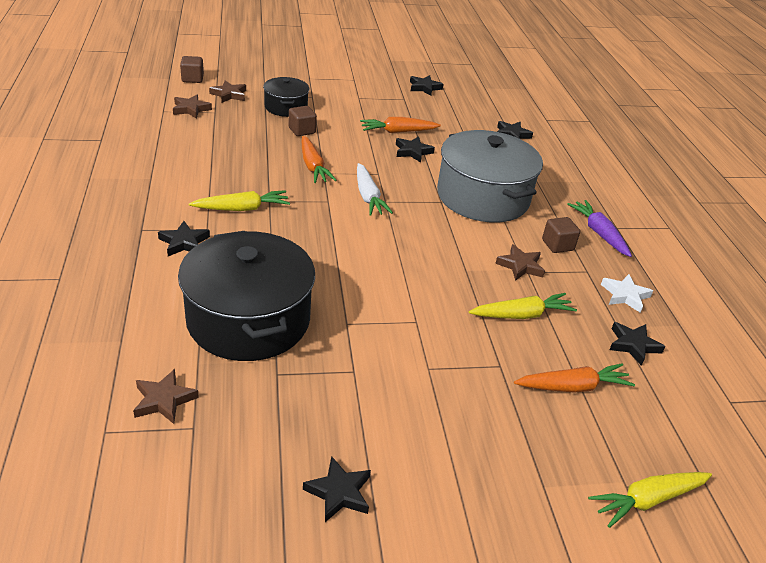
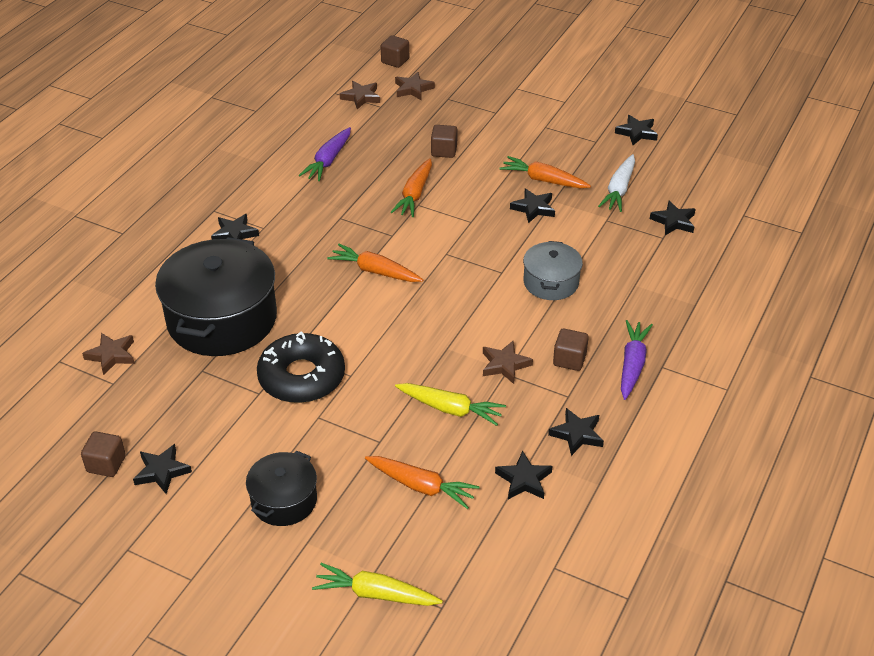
camera: 40 degrees right, 5 degrees up
yellow carrot [189,190,290,211] -> none
black pot [263,77,309,117] -> black pot moved to [246,451,317,526]
white carrot [357,163,393,216] -> white carrot moved to [598,154,635,212]
grey pot [437,130,543,223] -> grey pot [523,241,583,300], size x0.52
white star [601,274,653,313] -> black star [548,408,604,456]
none -> brown cube [81,432,126,477]
none -> black donut [257,332,345,403]
none -> purple carrot [299,127,351,181]
none -> orange carrot [327,244,423,282]

